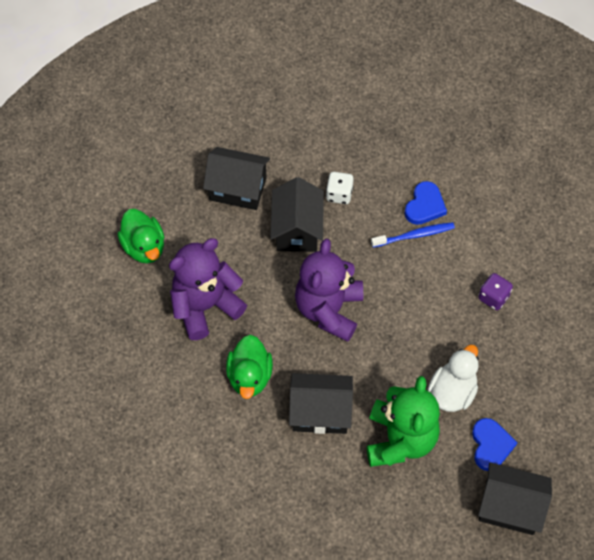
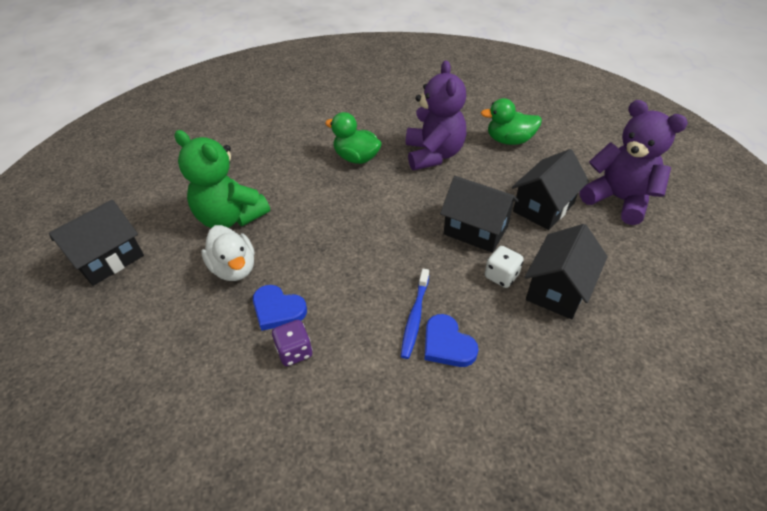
camera: 120 degrees right, 15 degrees down
black house [289,373,353,434] -> black house moved to [525,224,608,319]
purple teddy bear [295,239,363,342] -> purple teddy bear moved to [580,100,688,225]
blue heart [472,418,518,471] -> blue heart moved to [253,285,307,331]

